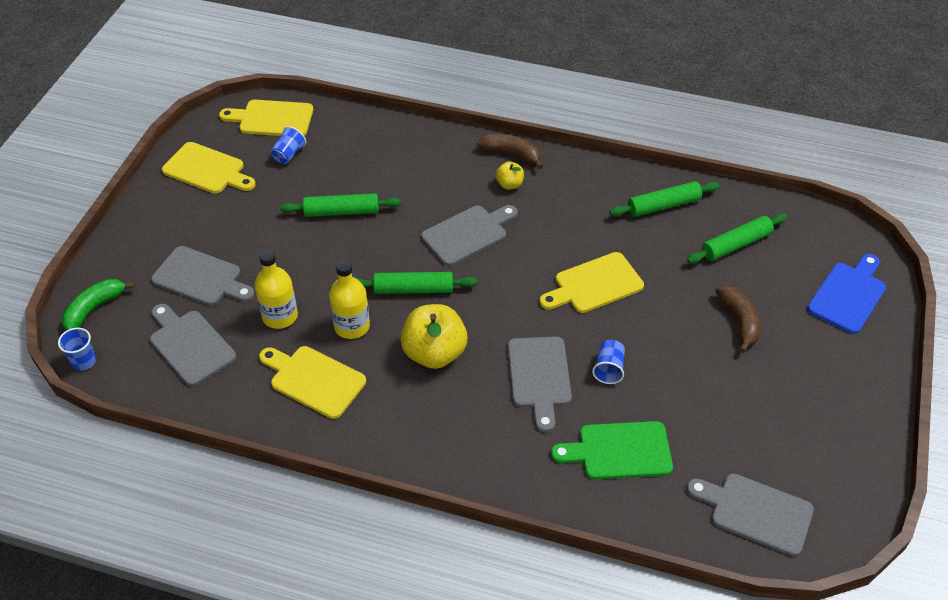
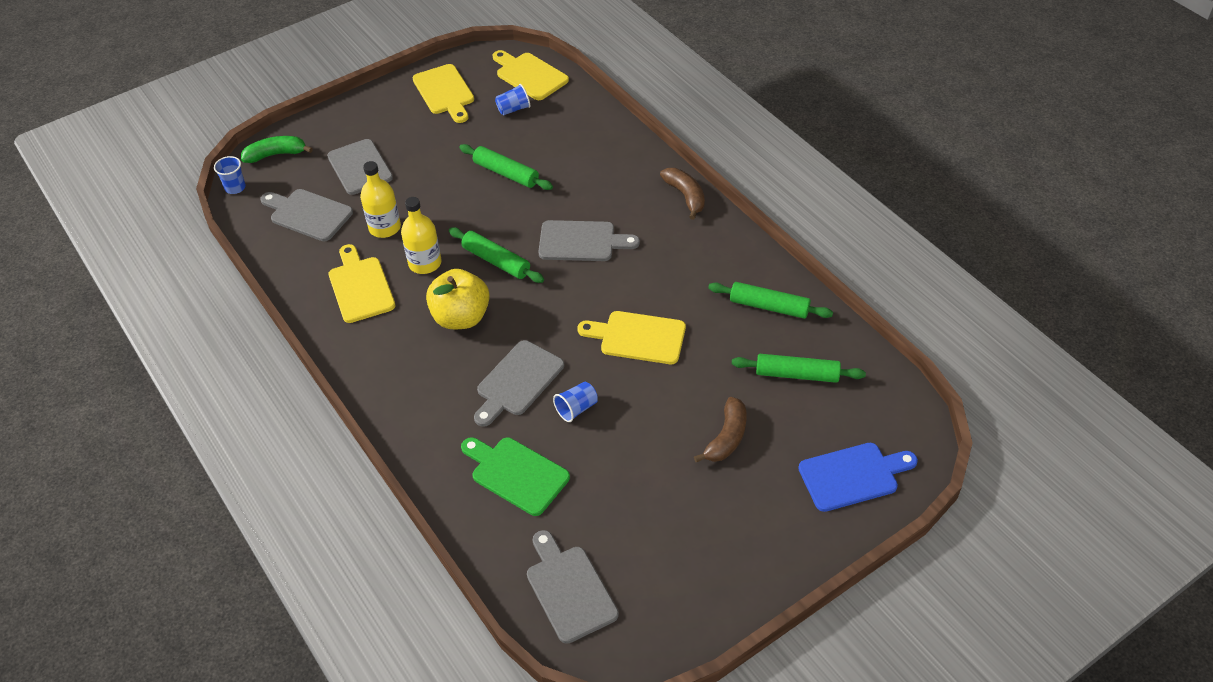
camera: 40 degrees right, 0 degrees up
grey cutting board [150,304,236,386] -> grey cutting board turned 60 degrees counterclockwise [260,189,353,241]
yellow apple [495,162,524,190] -> none

